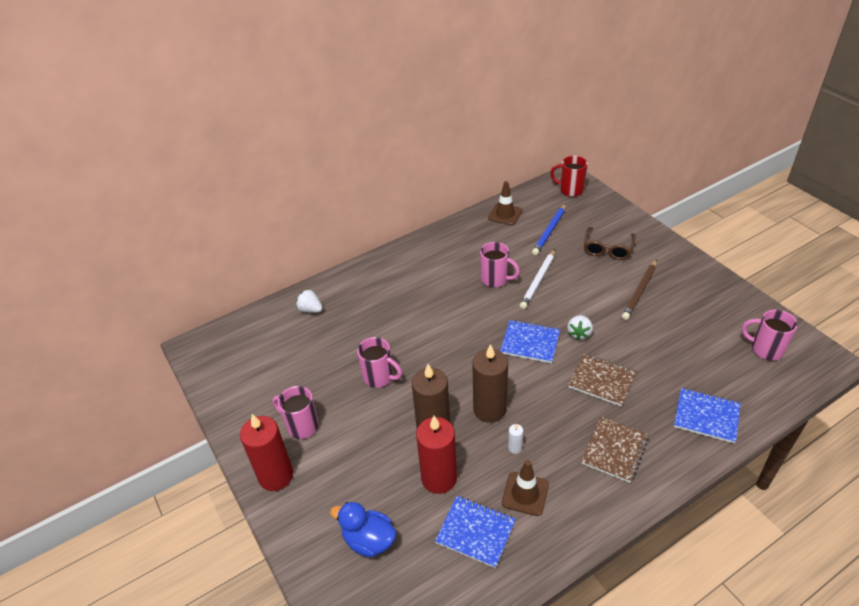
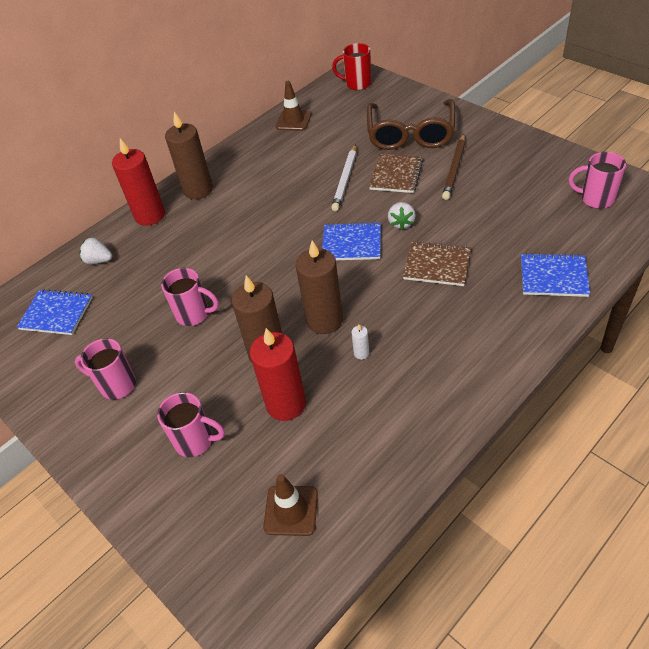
camera: 10 degrees left, 5 degrees up
red candle [240,414,293,491] -> red candle moved to [112,138,165,226]
blue duck [330,502,396,558] -> none
blue notebook [435,496,516,568] -> blue notebook moved to [17,289,93,335]
pink mug [480,242,520,287] -> pink mug moved to [157,392,225,457]
brown traffic cone [502,460,549,516] -> brown traffic cone moved to [263,474,318,536]
blue pencil [532,204,566,255] -> none
brown notebook [581,417,649,483] -> brown notebook moved to [369,154,423,193]
brown glasses [584,227,636,260] -> brown glasses [367,99,455,150], size x1.64
none -> brown candle [165,112,213,199]

